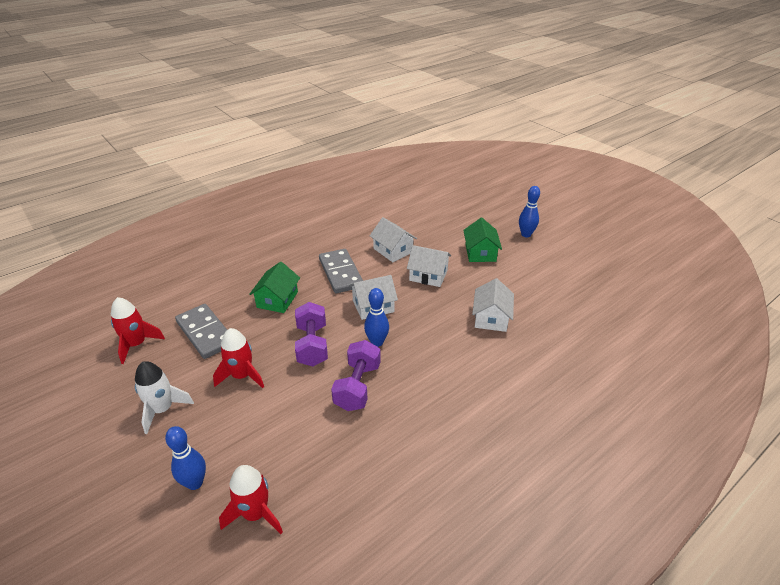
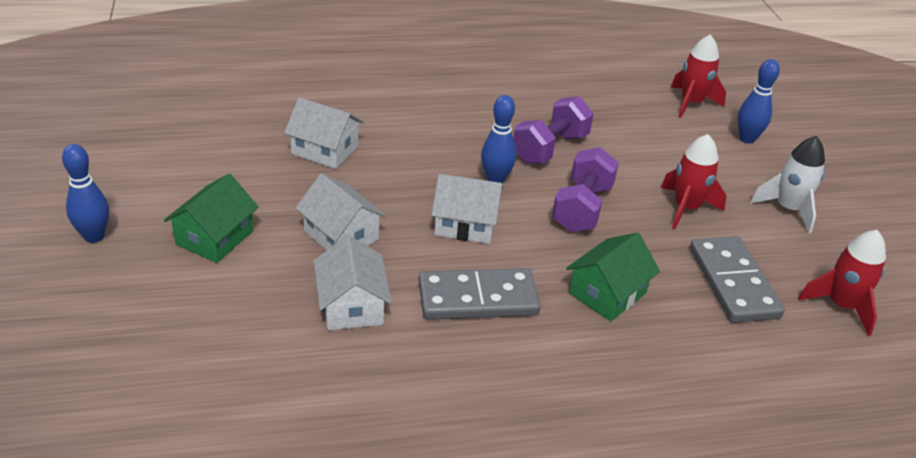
camera: 155 degrees left, 0 degrees up
grey domino [319,249,363,293] -> grey domino turned 75 degrees clockwise [419,268,541,320]
white house [472,278,514,332] -> white house turned 75 degrees clockwise [284,97,364,169]

